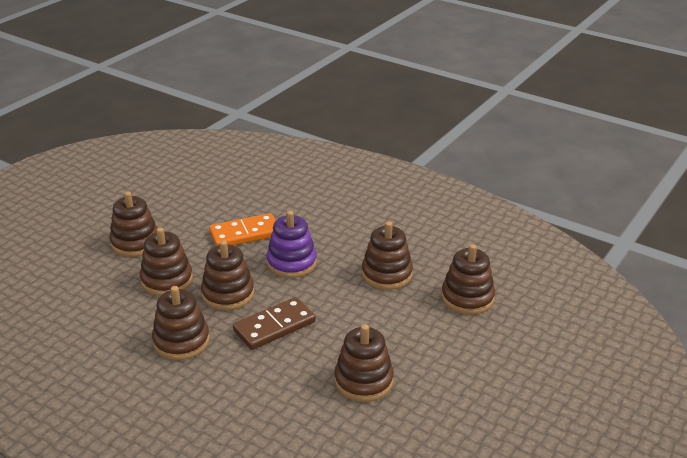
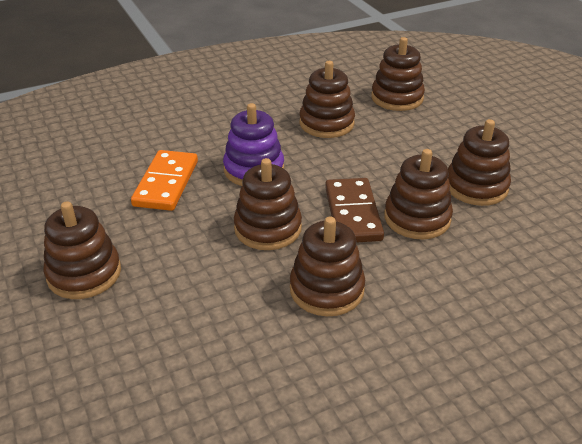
camera: 60 degrees left, 5 degrees up
brown stacking toy [140,227,193,296] -> brown stacking toy moved to [384,149,453,240]

